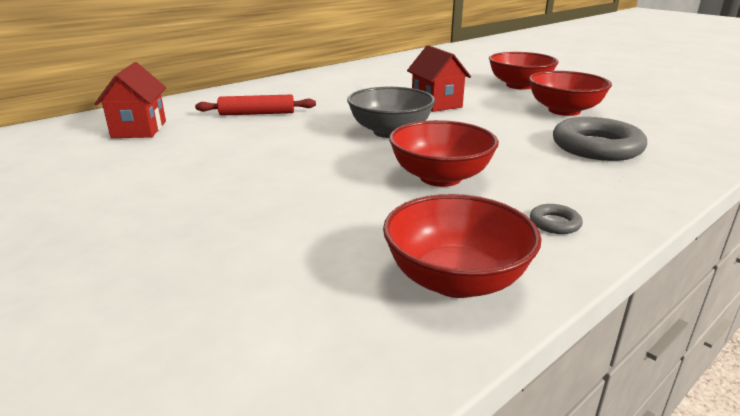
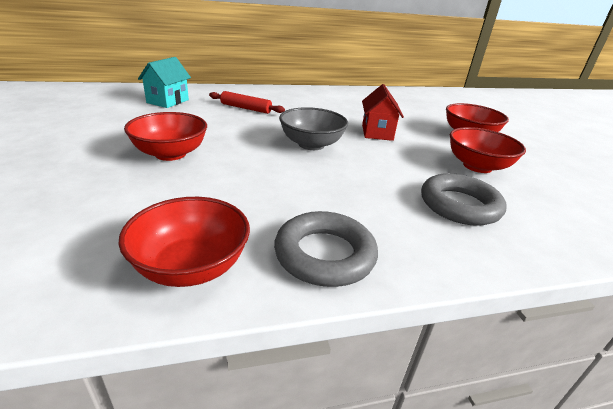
camera: 25 degrees right, 5 degrees up
red house [95,62,166,138] -> turquoise house [138,57,191,108]
red bowl [389,120,499,187] -> red bowl moved to [124,112,207,161]
grey ring [530,204,583,234] -> grey ring [274,211,378,287], size x2.35

